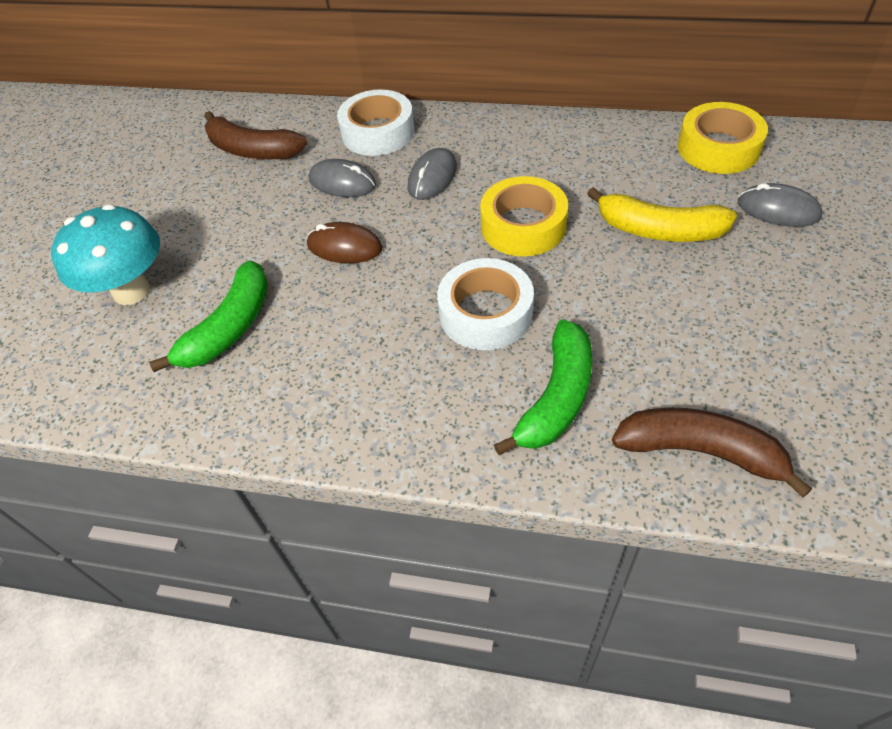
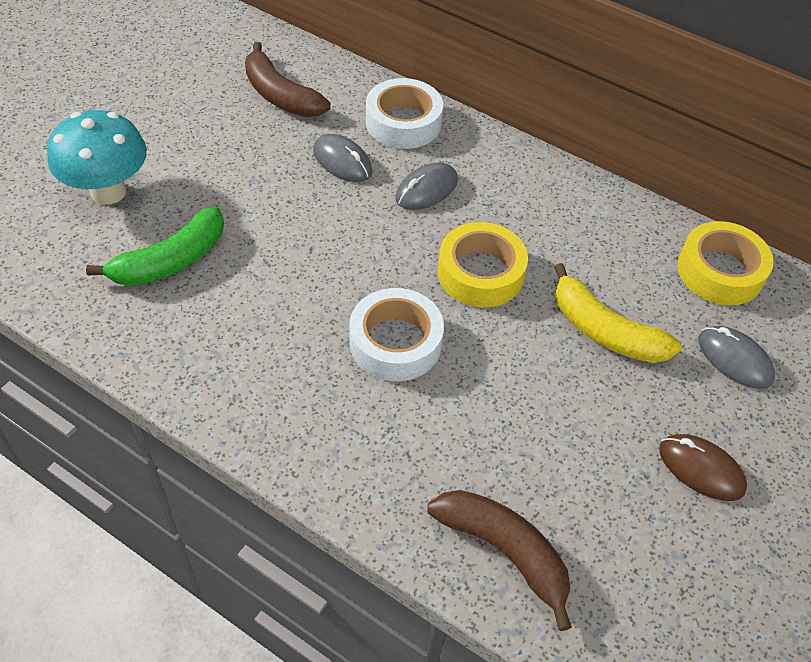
camera: 15 degrees right, 0 degrees up
brown mouse [307,222,383,263] -> brown mouse moved to [659,434,747,501]
green banana [494,320,592,455] -> none

